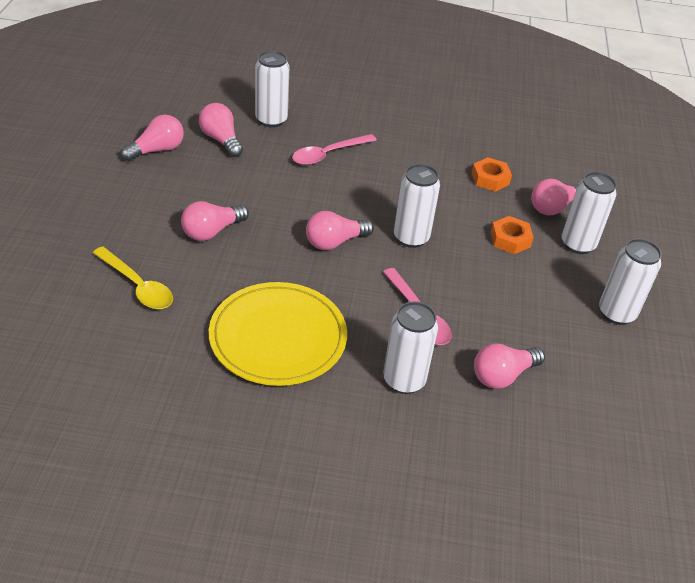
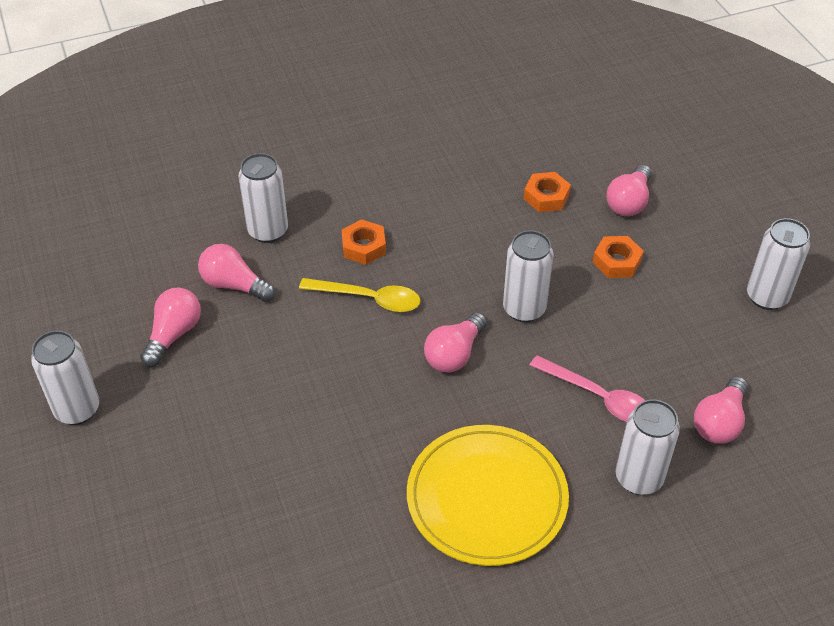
camera: 25 degrees left, 5 degrees up
yellow spoon [93,246,173,309] -> yellow spoon moved to [299,278,420,312]
pink light bulb [181,201,249,241] -> none
pink spoon [292,134,377,165] -> orange nut [342,219,386,265]
white can [562,172,617,254] -> white can moved to [31,331,99,425]

